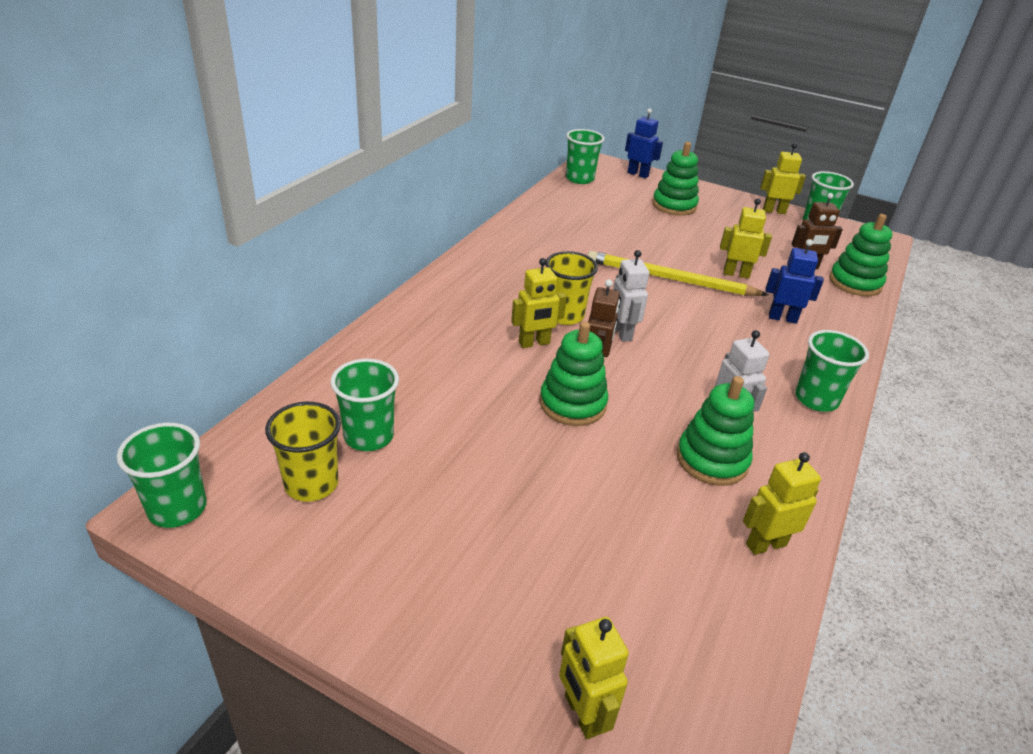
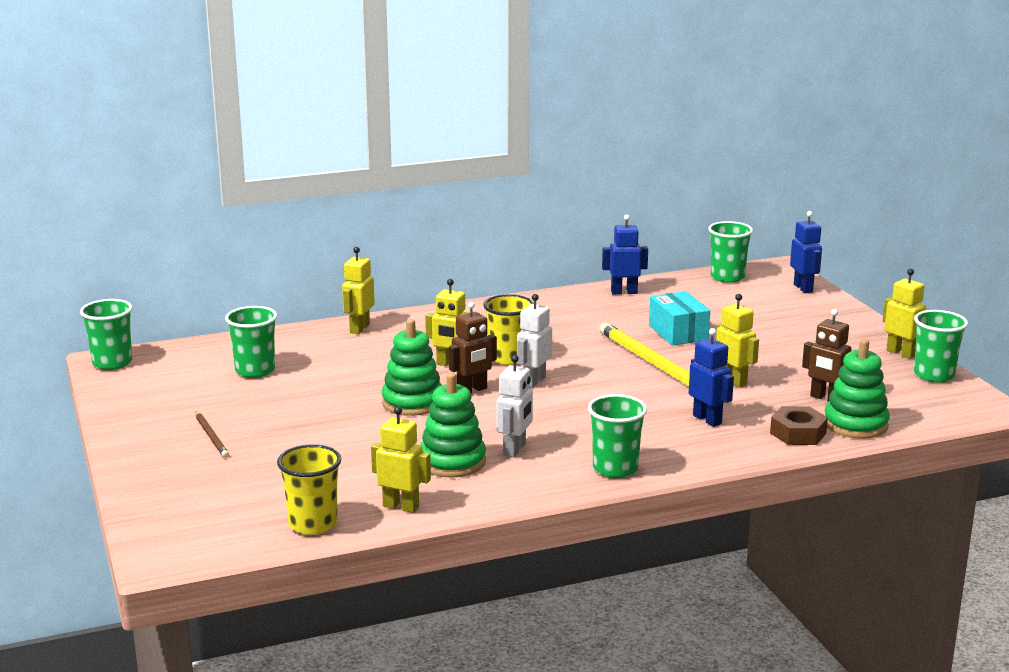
camera: 45 degrees right, 15 degrees down
yellow cup [265,402,341,502] -> yellow cup moved to [277,444,341,535]
yellow robot [559,617,629,739] -> yellow robot moved to [342,247,375,334]
green stacking toy [652,142,699,216] -> none
none -> brown pencil [195,411,229,458]
none -> blue robot [602,214,648,294]
none -> turquoise box [649,291,710,346]
none -> brown nut [770,406,828,445]

